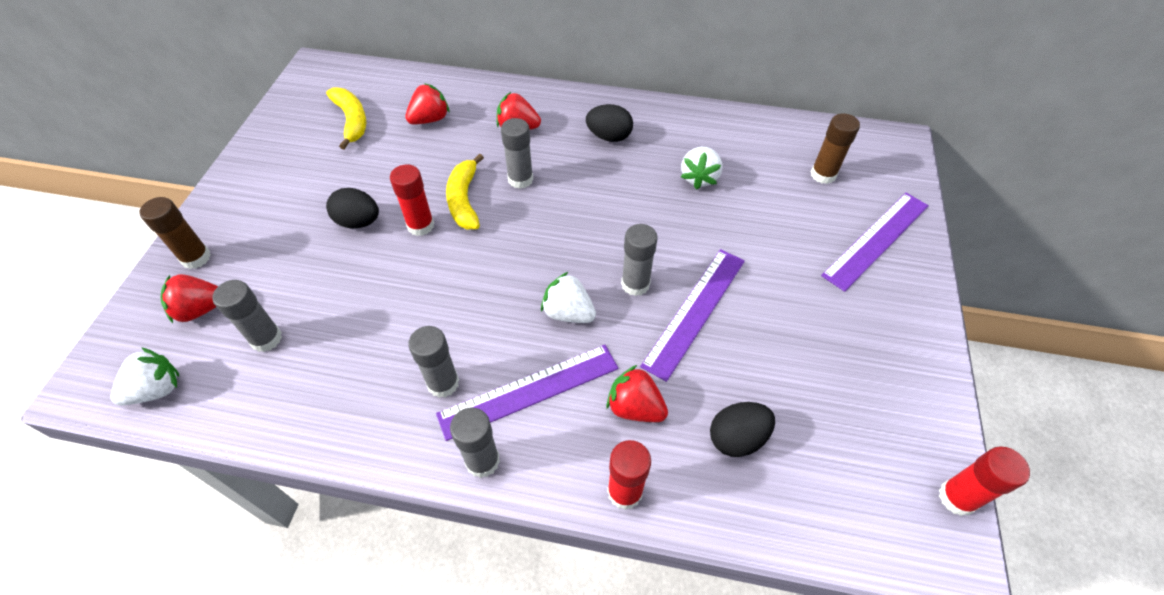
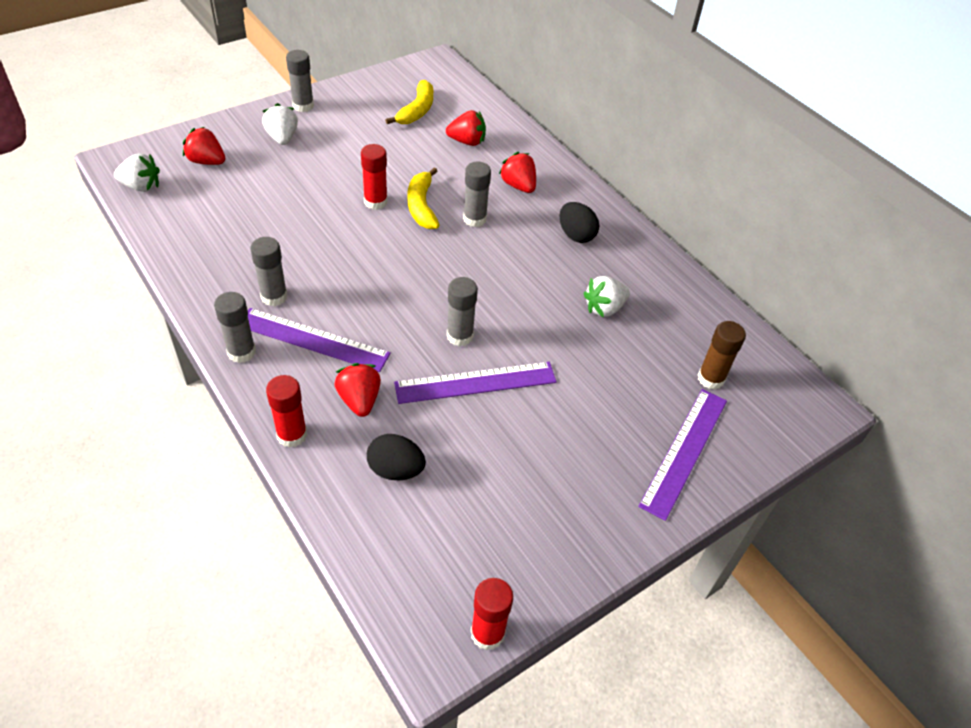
camera: 40 degrees right, 5 degrees down
brown glue stick [140,197,211,269] -> none
grey glue stick [212,280,282,352] -> grey glue stick moved to [286,50,314,112]
black egg [326,188,379,228] -> none
yellow banana [446,154,484,229] -> yellow banana turned 45 degrees counterclockwise [407,168,439,229]
white strawberry [541,272,596,323] -> white strawberry moved to [262,103,298,145]
purple ruler [821,193,929,292] -> purple ruler turned 60 degrees counterclockwise [638,389,727,521]

